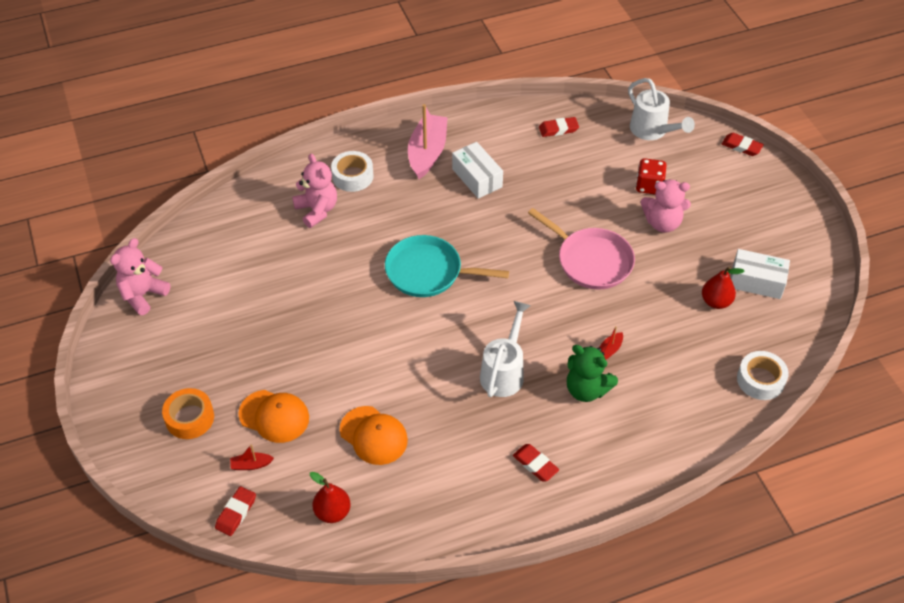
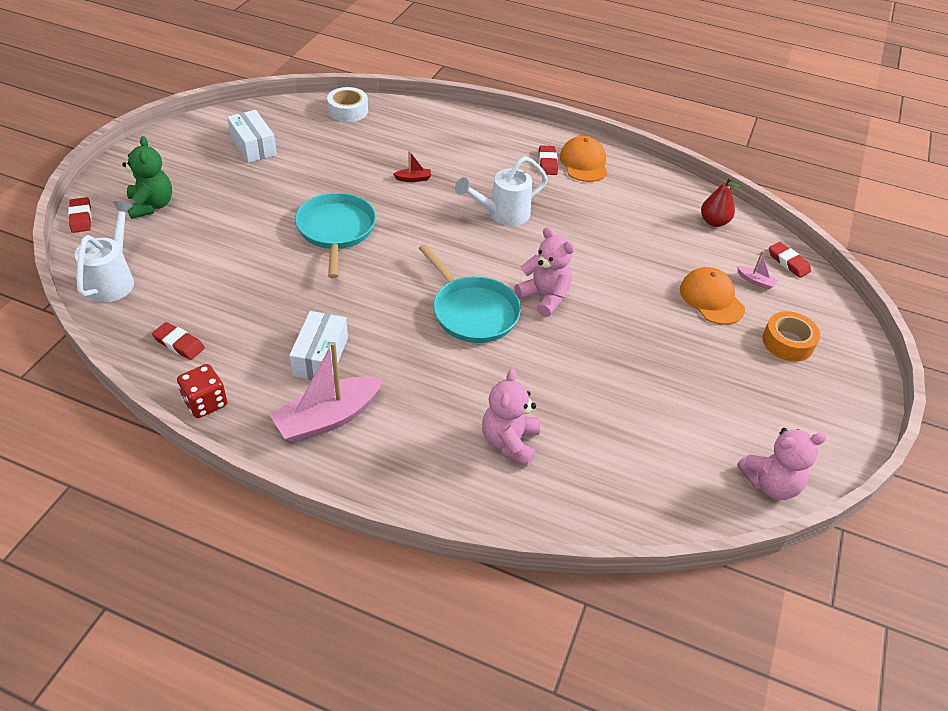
camera: 140 degrees left, 5 degrees down
red eraser [215,486,256,536] -> red eraser turned 75 degrees clockwise [769,242,811,278]
red boat [230,444,274,470] -> pink boat [737,252,778,290]
white tape [331,151,374,192] -> none
orange cap [340,406,408,465] -> orange cap moved to [560,136,607,182]
pink pan [528,208,635,290] -> turquoise pan [295,193,376,278]
green teddy bear [567,345,618,402] -> green teddy bear moved to [122,136,172,219]
red dice [636,158,667,194] -> red dice moved to [177,364,227,418]
pink teddy bear [641,179,691,233] -> pink teddy bear moved to [515,227,575,317]
red pear [702,266,744,309] -> none

